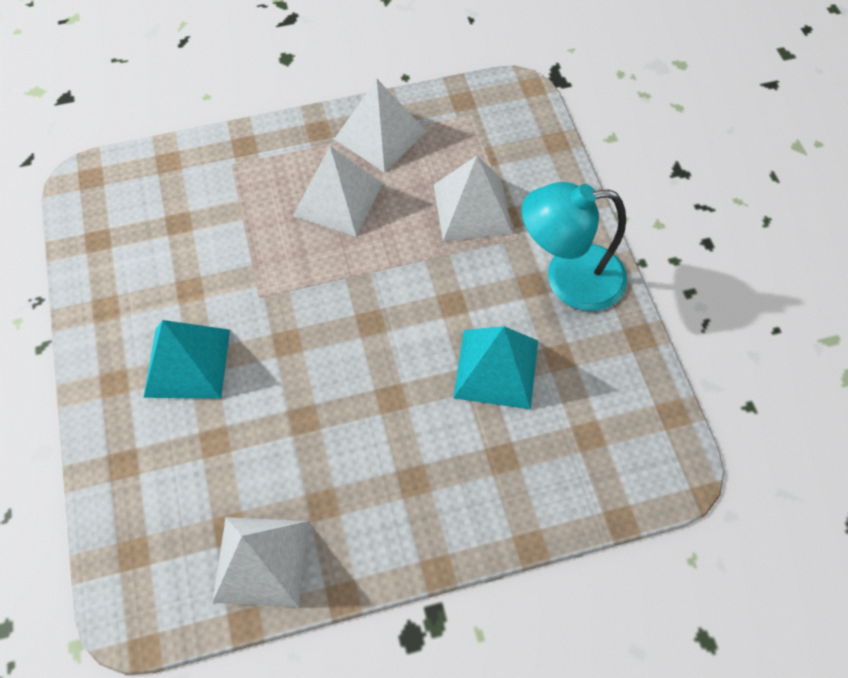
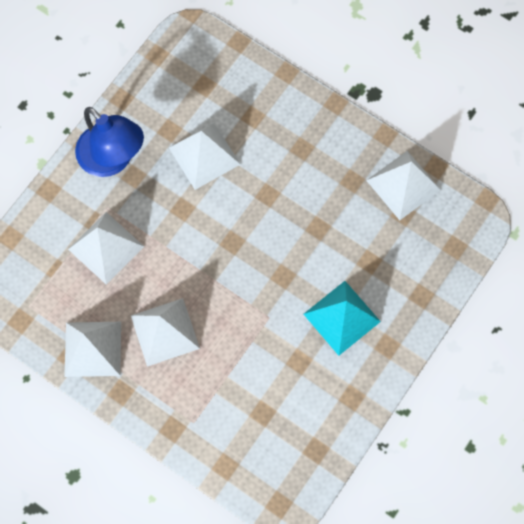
camera: 130 degrees left, 10 degrees up
turquoise pyramid [453,326,538,409] -> white pyramid [169,123,241,190]
turquoise lamp [522,182,627,311] -> blue lamp [75,107,144,177]

